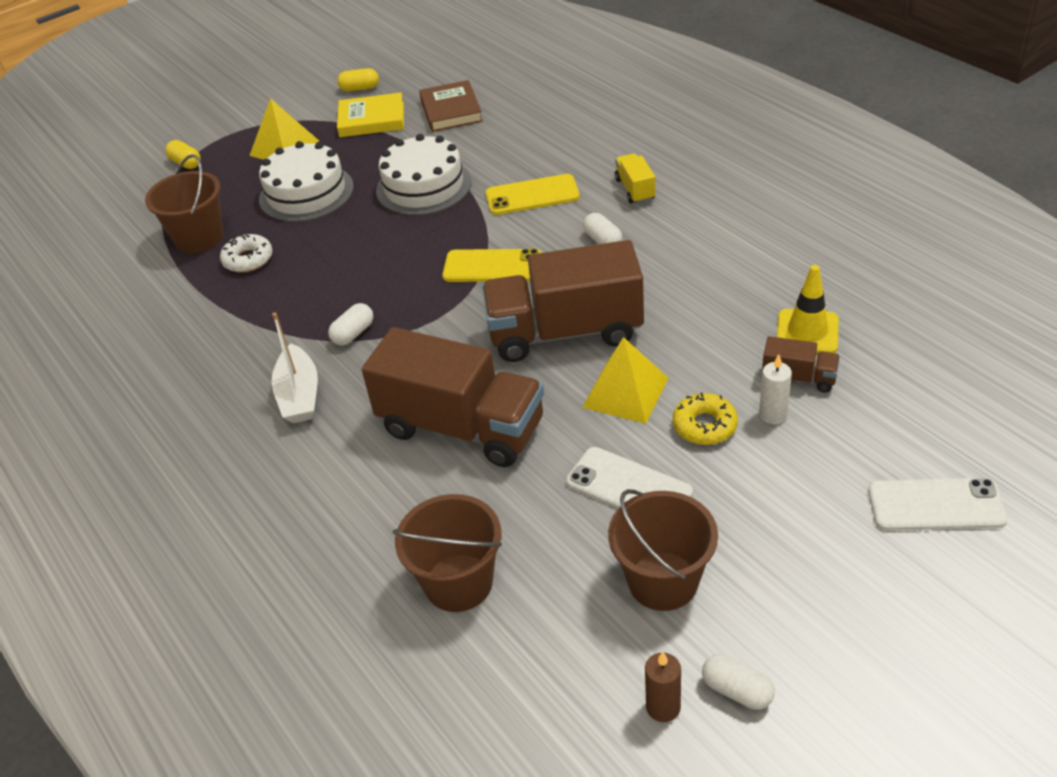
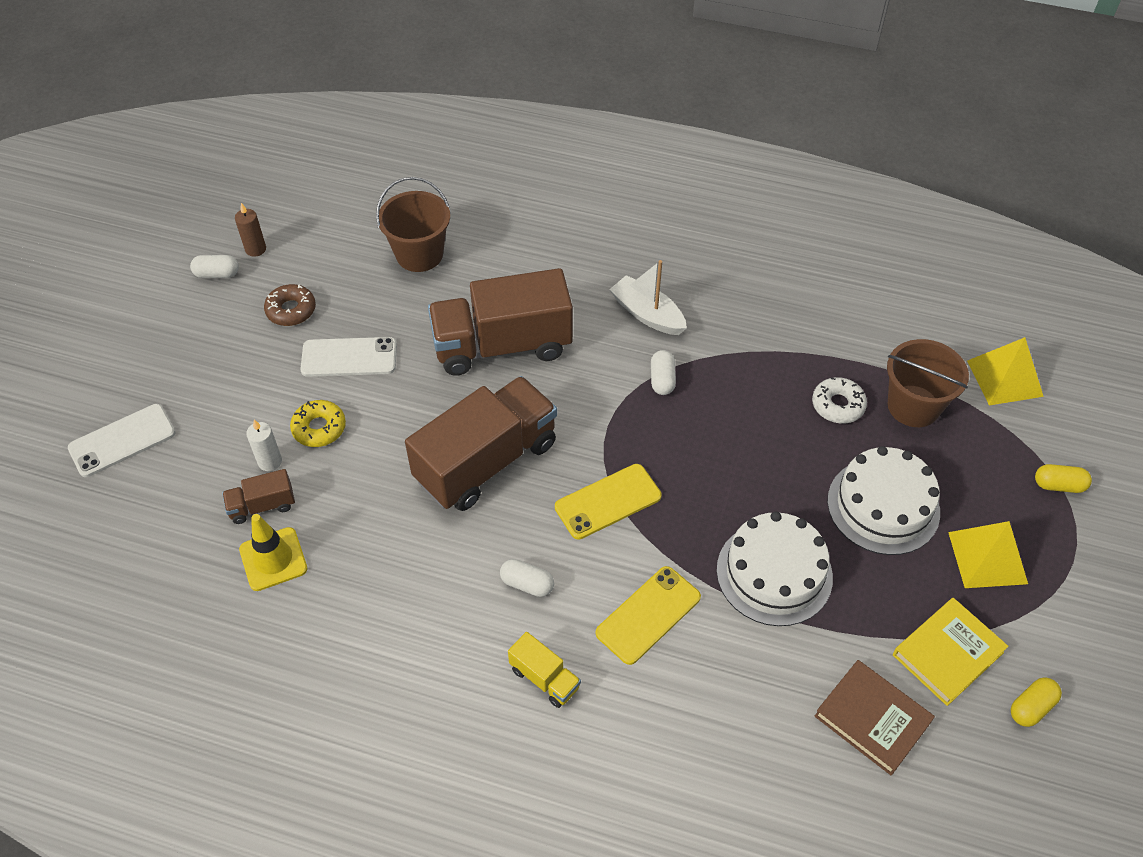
camera: 140 degrees right, 10 degrees up
yellow pyramid [582,337,668,424] -> yellow pyramid moved to [967,337,1044,405]
brown bucket [608,489,718,611] -> brown donut [264,284,316,326]

